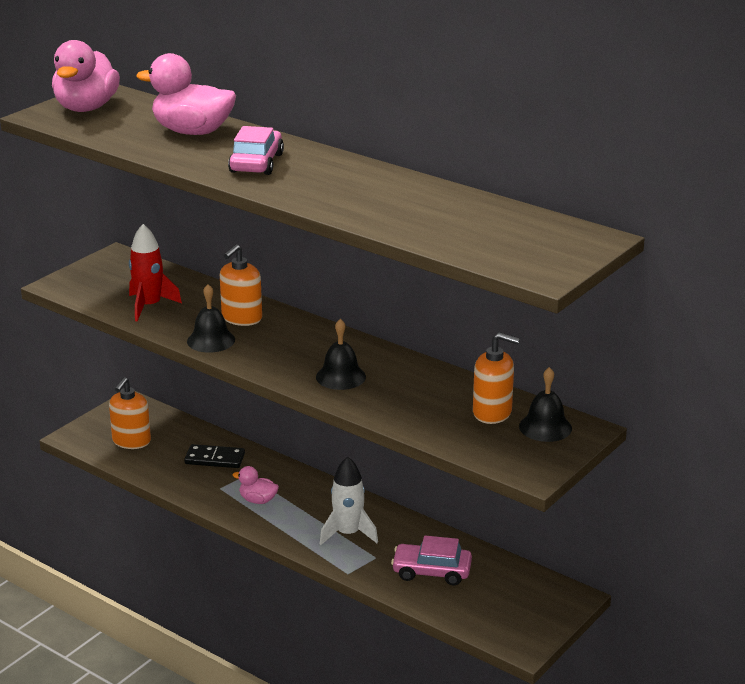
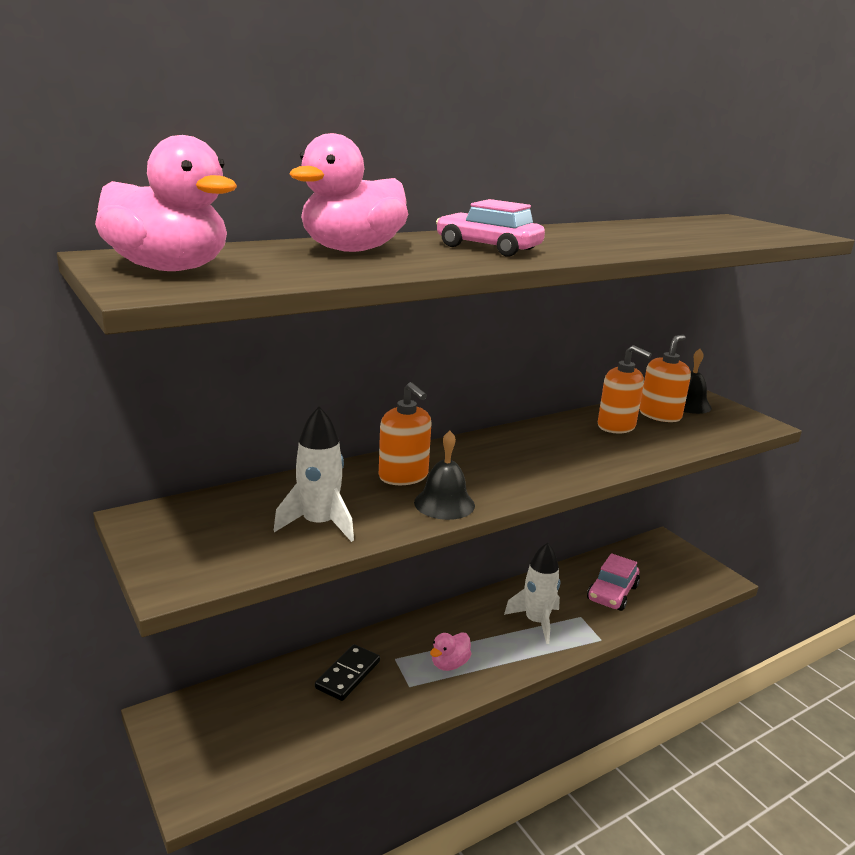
camera: 70 degrees left, 5 degrees down
orange soap dispenser [109,377,151,449] -> orange soap dispenser moved to [598,345,652,433]
red rocket [129,224,182,321] -> white rocket [274,407,354,542]
black bell [316,319,366,390] -> none

